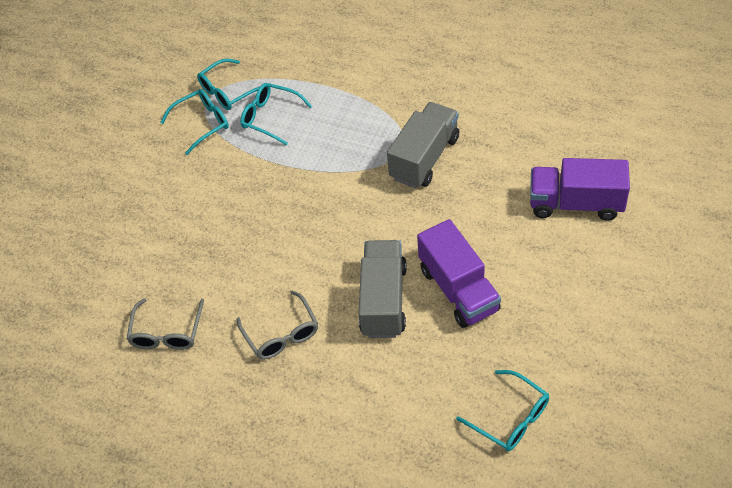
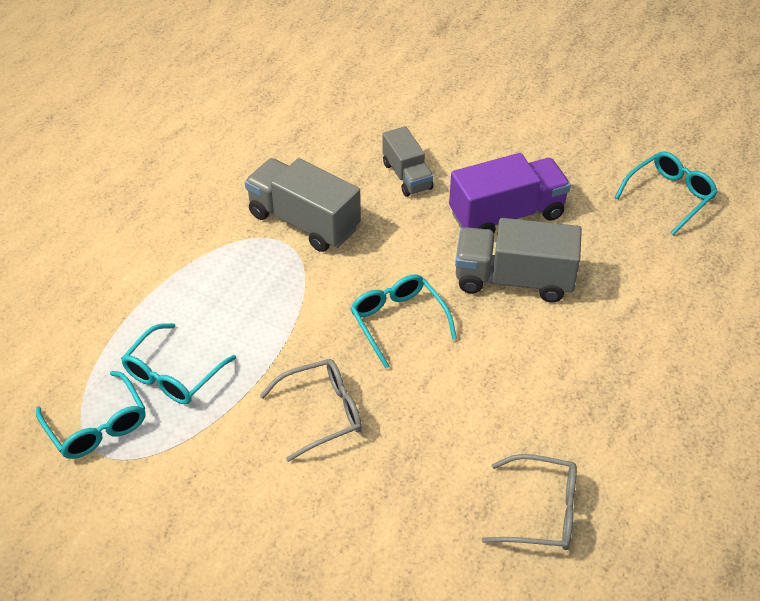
camera: 90 degrees left, 5 degrees down
turquoise glasses [160,89,229,155] -> turquoise glasses moved to [350,274,457,369]
grey glasses [237,291,318,359] -> grey glasses moved to [260,359,362,462]
purple truck [530,158,630,221] -> none
none -> grey truck [382,126,433,197]

